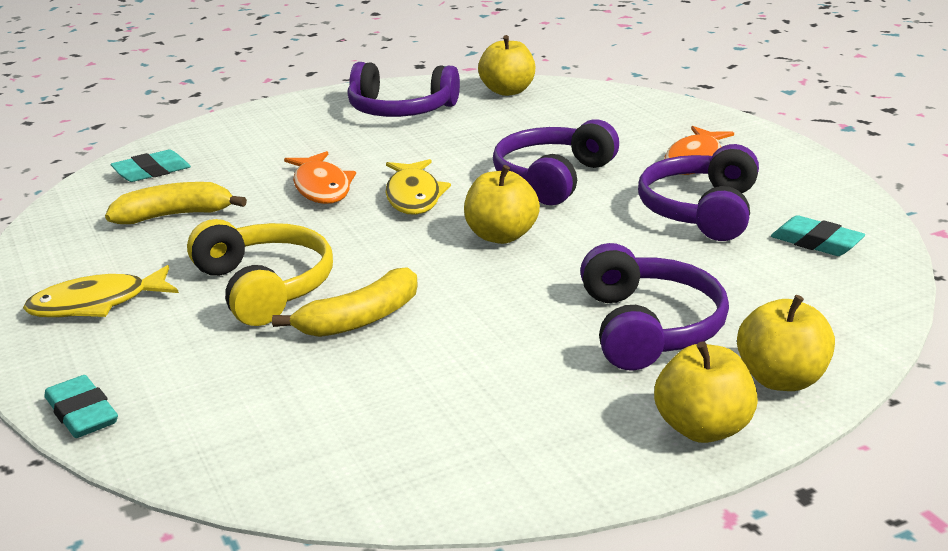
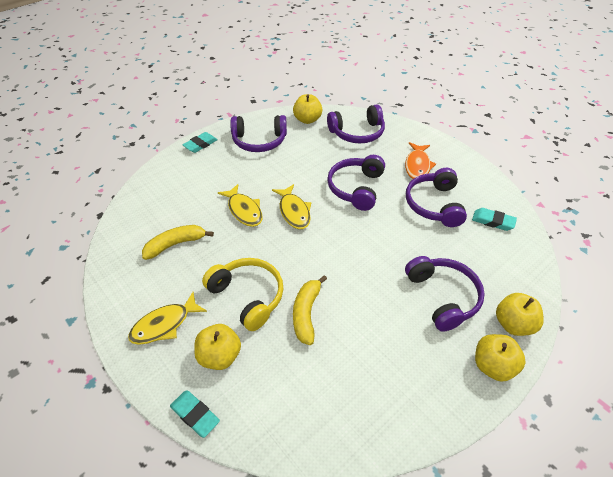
camera: 15 degrees left, 20 degrees up
turquoise eraser [111,150,191,182] -> turquoise eraser moved to [183,132,218,153]
yellow banana [272,267,418,337] -> yellow banana turned 150 degrees clockwise [293,275,327,345]
orange fish [284,151,356,204] -> yellow fish [218,184,262,227]
yellow apple [464,165,540,244] -> yellow apple moved to [194,324,241,370]
none -> purple headphones [327,105,385,143]

